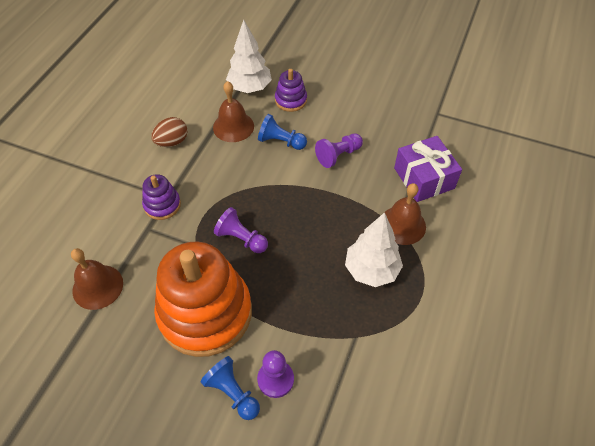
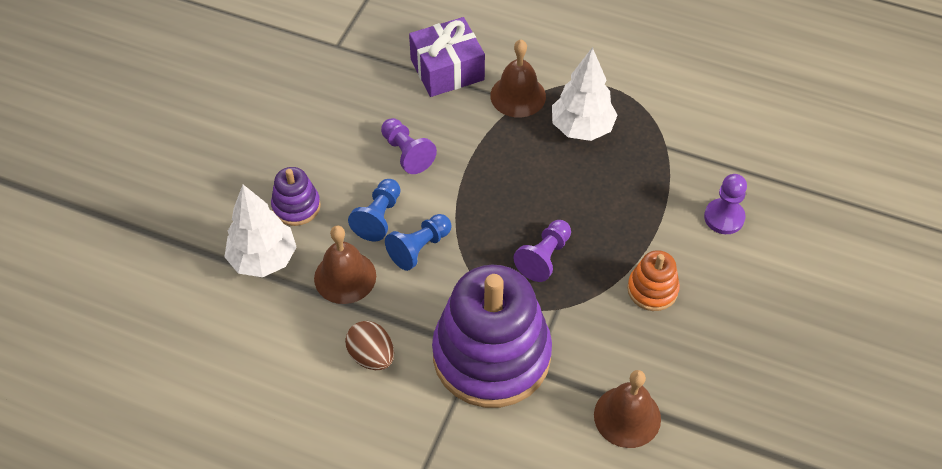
camera: 90 degrees left, 0 degrees up
purple stacking toy [142,174,181,220] -> purple stacking toy [432,265,552,408], size x2.24
orange stacking toy [154,241,252,357] -> orange stacking toy [627,250,680,311], size x0.45
blue pawn [200,356,260,420] -> blue pawn moved to [385,214,452,271]

